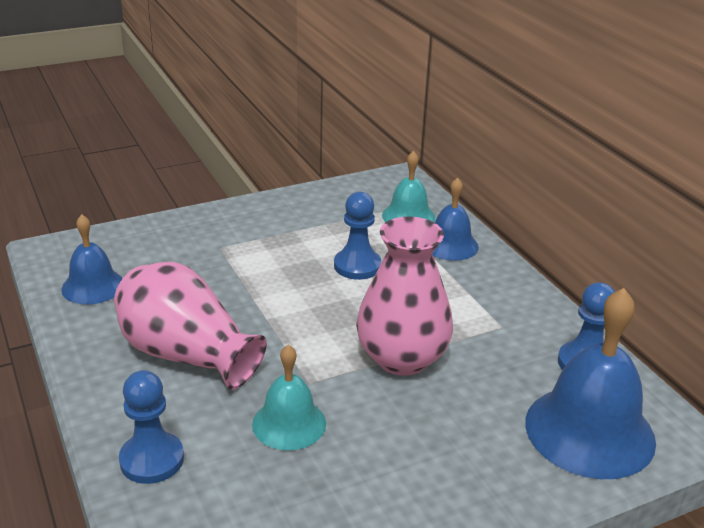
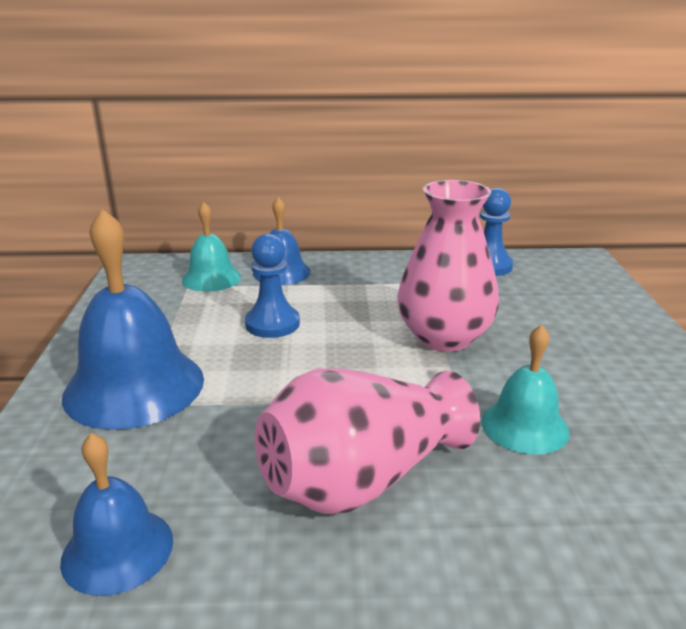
camera: 65 degrees left, 5 degrees down
blue pawn [119,370,184,484] -> none
blue bell [525,288,656,479] -> blue bell moved to [62,209,204,430]

